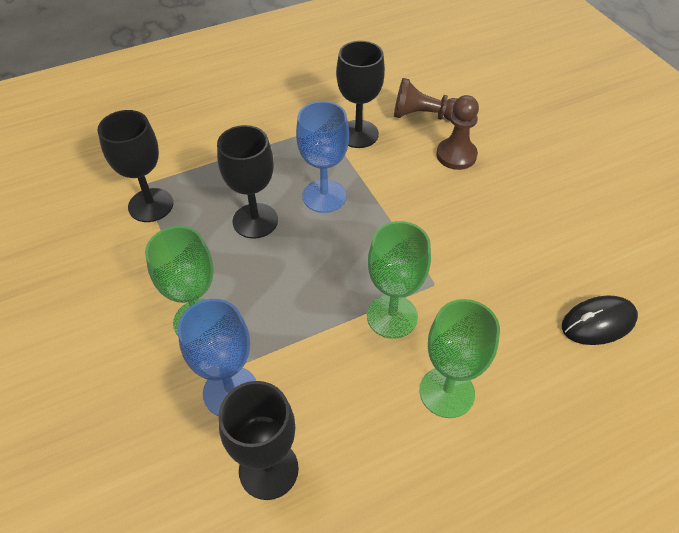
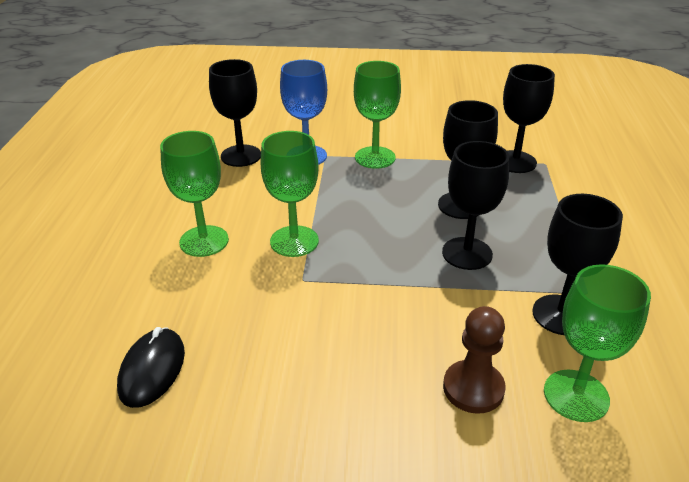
camera: 120 degrees right, 15 degrees down
blue goblet [296,101,349,213] -> black goblet [442,141,509,270]
brown pawn [394,78,458,121] -> green goblet [544,264,651,422]

